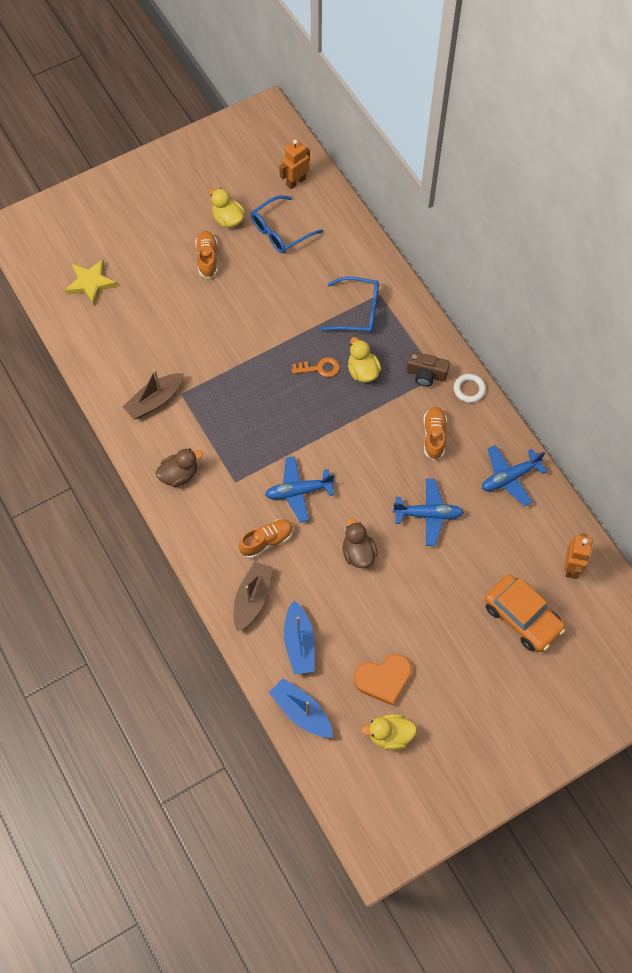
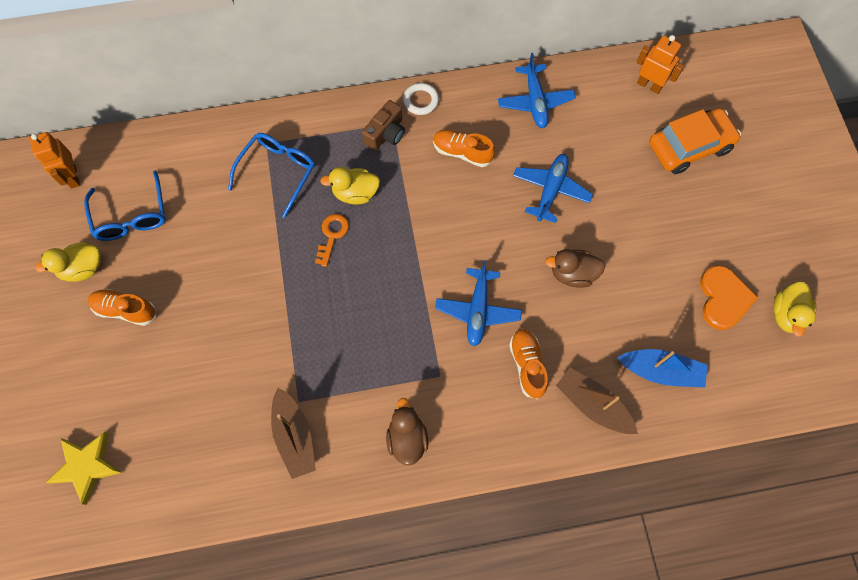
camera: 70 degrees left, 5 degrees up
blue boat [269,678,333,738] -> none

